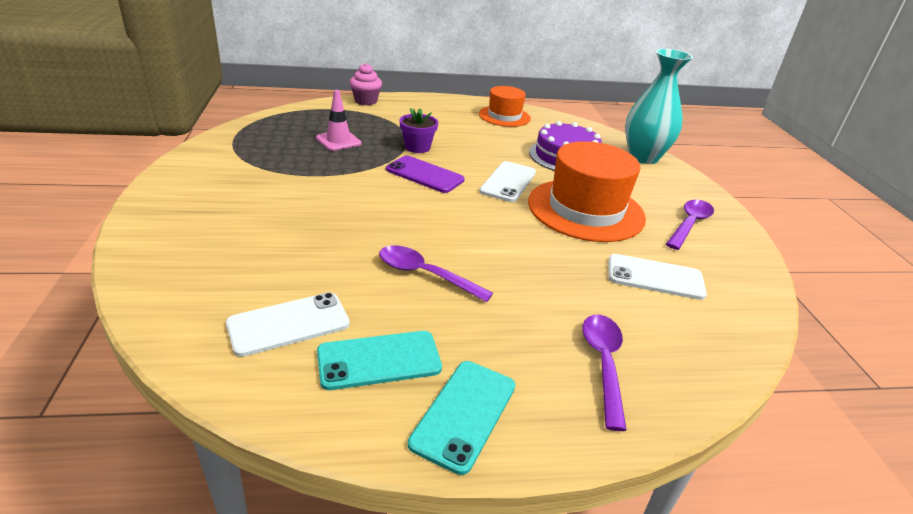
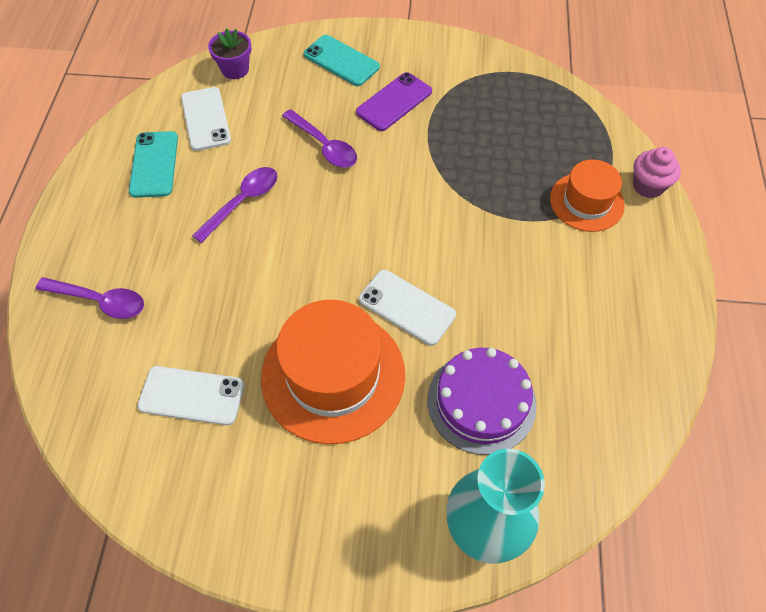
camera: 105 degrees right, 25 degrees up
pink traffic cone [316,90,361,151] -> none
purple phone [386,156,465,193] -> purple phone moved to [356,72,432,131]
purple flower pot [400,108,438,153] -> purple flower pot moved to [208,28,251,79]
turquoise phone [408,361,515,475] -> turquoise phone moved to [304,35,380,86]
orange hat [479,86,531,127] -> orange hat moved to [550,160,625,232]
white phone [609,254,707,300] -> white phone turned 75 degrees clockwise [137,366,245,425]
purple spoon [666,200,714,250] -> purple spoon moved to [282,109,357,168]

